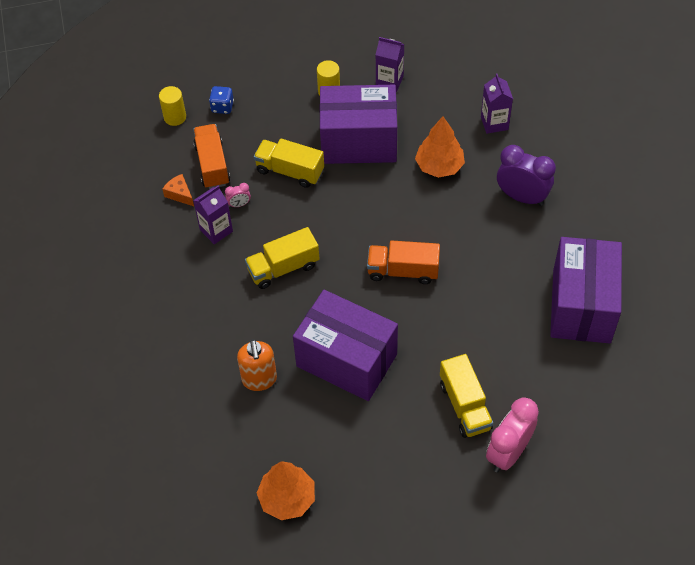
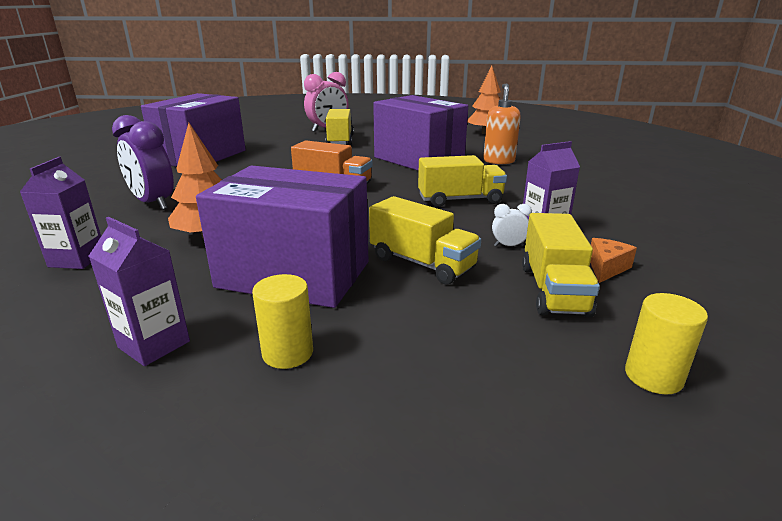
camera: 165 degrees left, 30 degrees down
orange cheese [163,174,194,206] -> orange cheese turned 120 degrees counterclockwise [590,238,637,283]
orange truck [193,124,230,189] -> yellow truck [522,213,600,317]
blue dice [209,86,234,114] -> none
pink clock [225,183,251,208] -> white clock [492,204,532,247]

